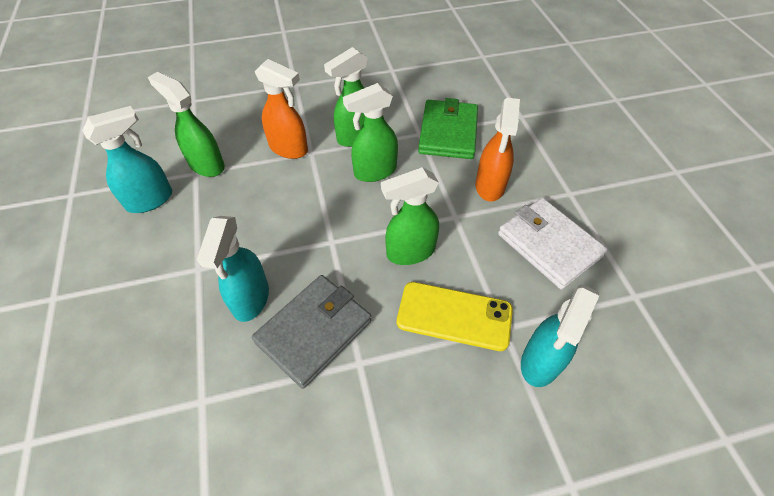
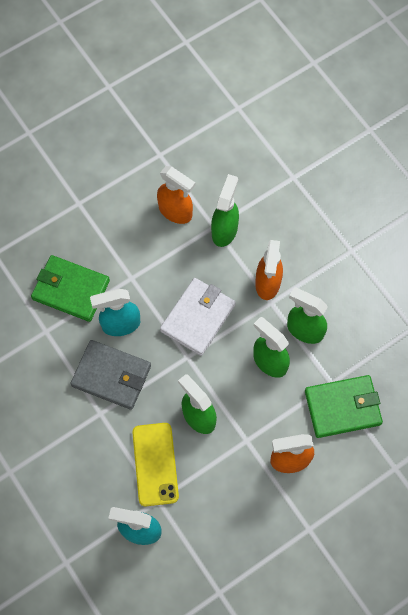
camera: 70 degrees right, 15 degrees up
turquoise spray bottle [82,106,172,213] -> orange spray bottle [157,166,195,224]
white wallet [498,198,608,290] -> white wallet moved to [160,278,236,356]
none -> green wallet [31,255,110,322]

